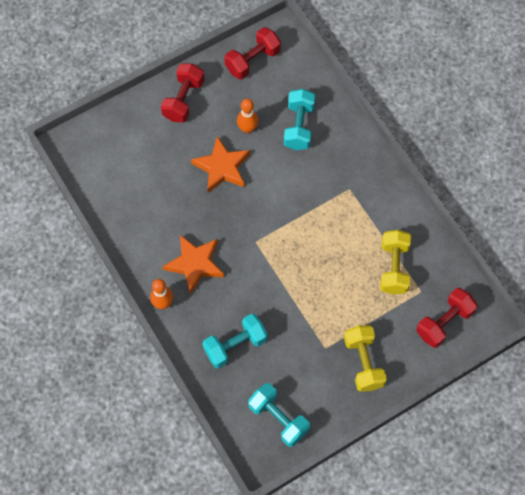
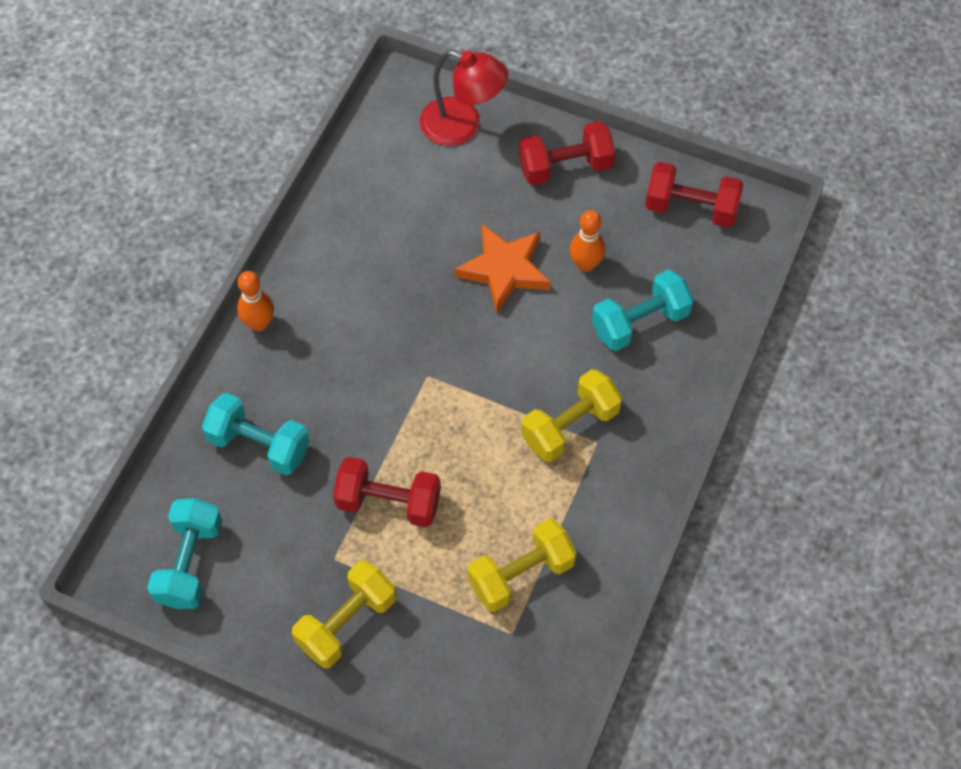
camera: 55 degrees right, 5 degrees down
orange star [163,235,224,295] -> none
red dumbbell [416,288,478,348] -> red dumbbell moved to [333,457,441,527]
none -> red lamp [420,50,508,146]
none -> yellow dumbbell [521,369,622,462]

